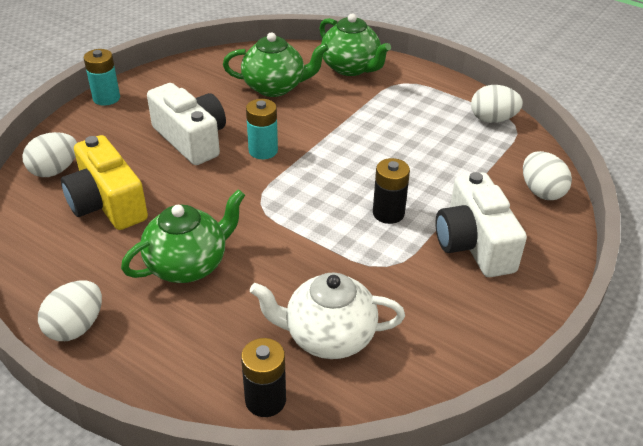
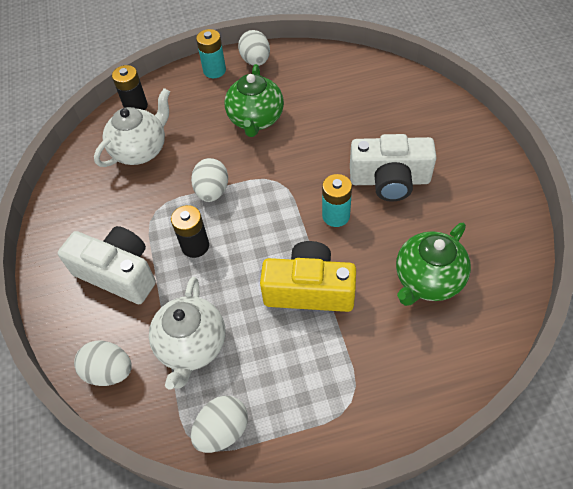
camera: 135 degrees right, 15 degrees up
white egg [22,132,77,177] -> white egg moved to [191,158,228,202]
yellow camera [61,135,148,230] -> yellow camera moved to [260,241,356,312]
turquoise battery [84,49,120,105] -> turquoise battery moved to [196,29,226,78]
green teapot [319,14,391,76] -> none
none -> white teapot [149,277,225,389]

